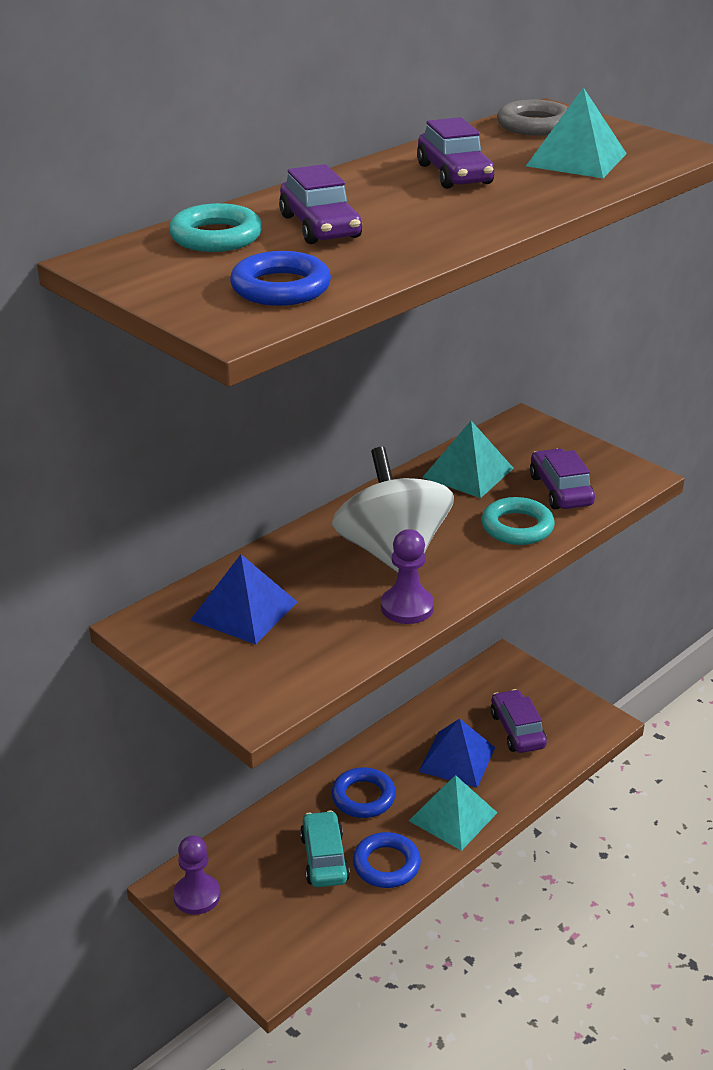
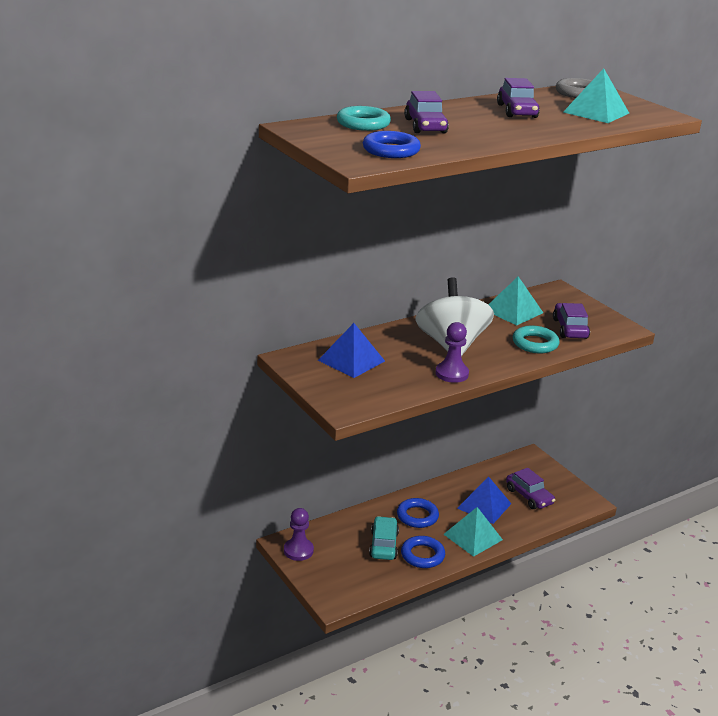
camera: 10 degrees right, 5 degrees down
purple car [491,689,547,753] -> purple car turned 150 degrees clockwise [506,468,555,509]

